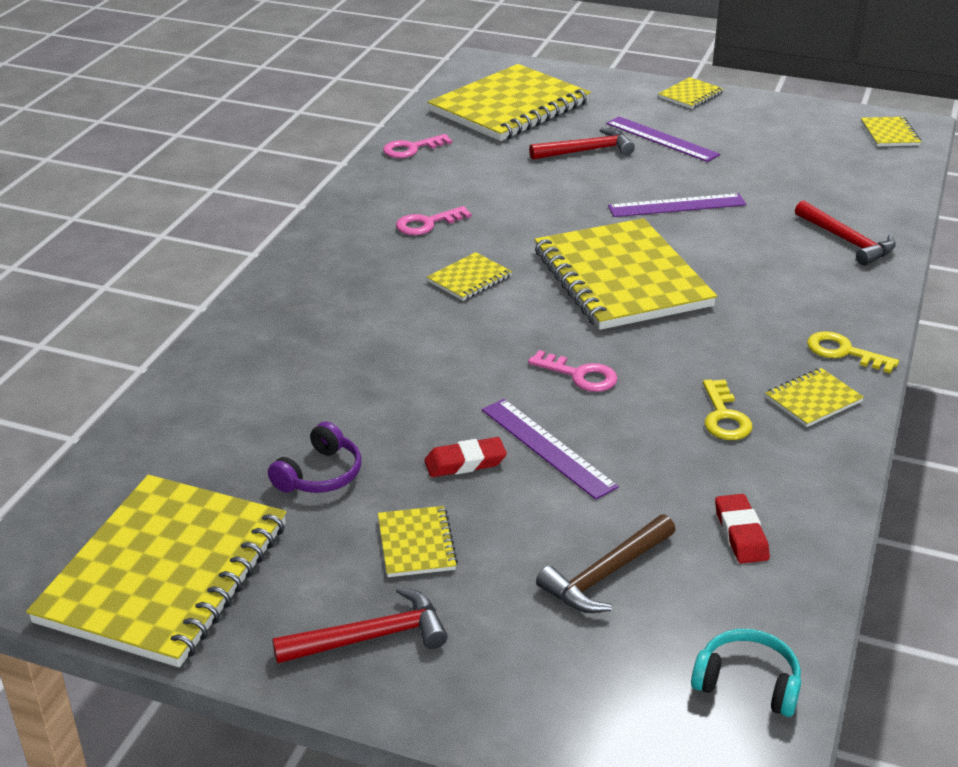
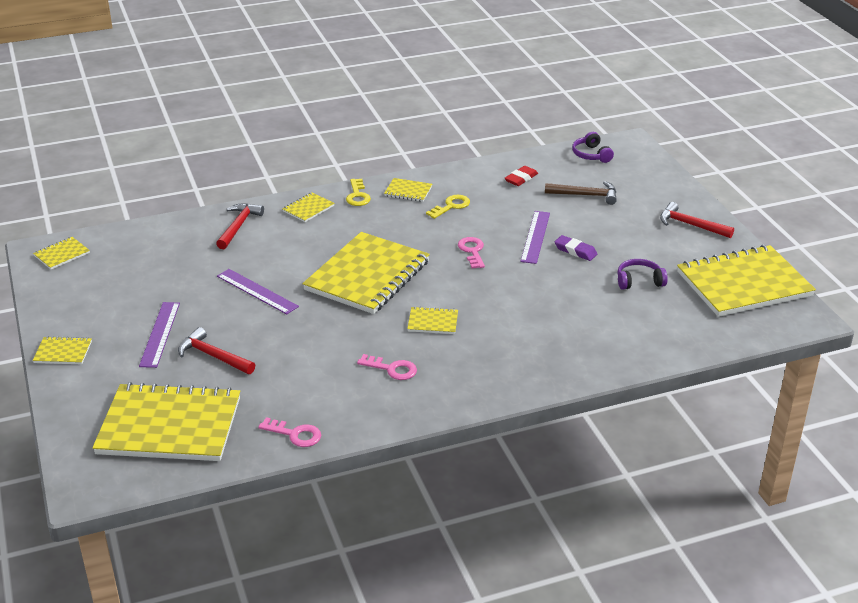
camera: 130 degrees left, 0 degrees up
yellow notebook [378,506,458,577] -> yellow notebook moved to [282,192,335,222]
red eraser [424,437,507,477] -> purple eraser [555,235,597,261]
turquoise headphones [691,629,801,717] -> purple headphones [572,132,614,163]

